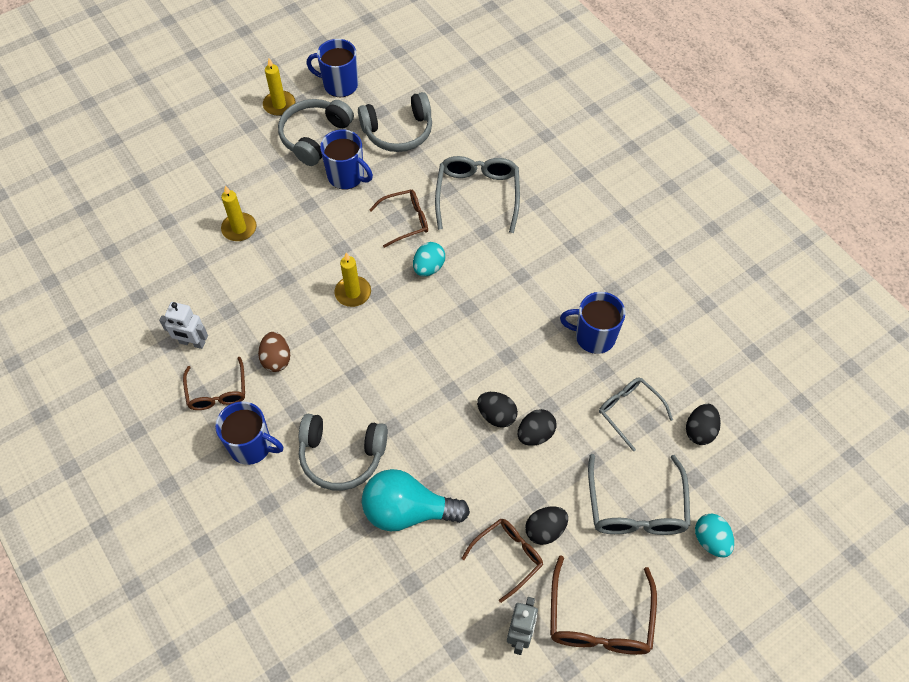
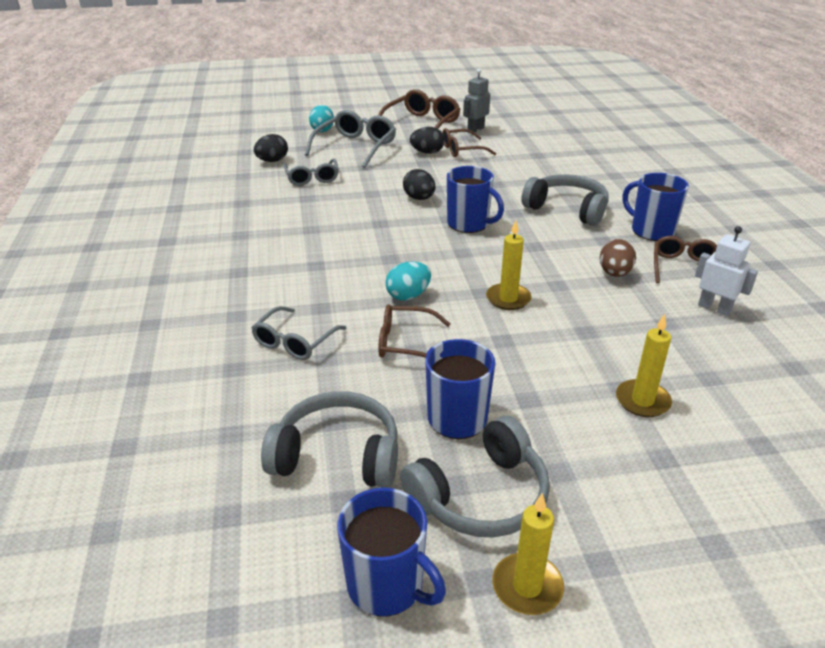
camera: 155 degrees left, 25 degrees down
turquoise light bulb [362,469,470,531] -> none
grey glasses [435,156,520,233] -> grey glasses [251,306,346,360], size x0.65
black egg [518,409,556,446] -> none
blue mug [560,292,625,354] -> blue mug moved to [447,166,504,233]

